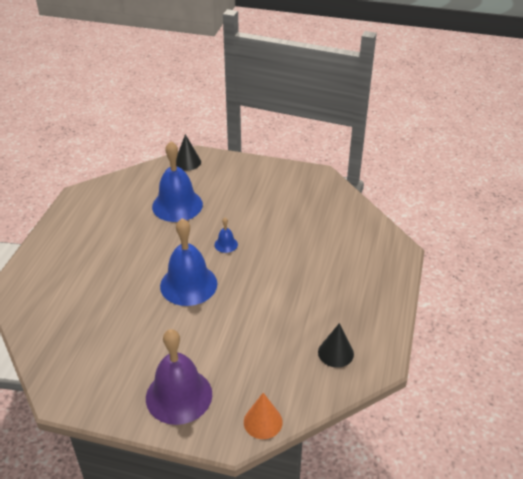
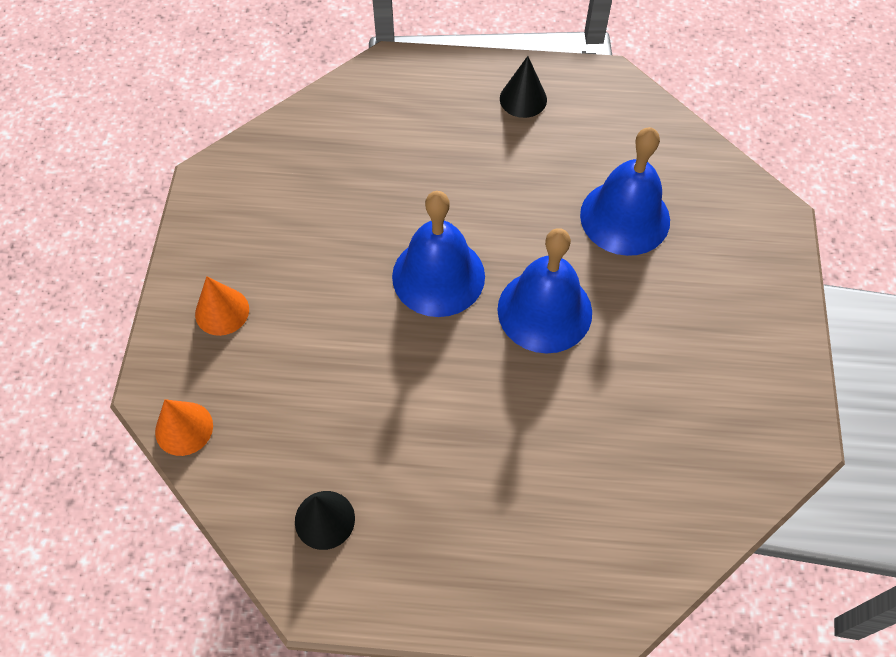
camera: 80 degrees right, 20 degrees up
purple bell [146,329,212,425] -> orange cone [195,276,249,336]
black cone [176,134,201,171] -> black cone moved to [500,56,547,118]
blue bell [215,218,238,253] -> blue bell [497,228,592,353], size x2.30

